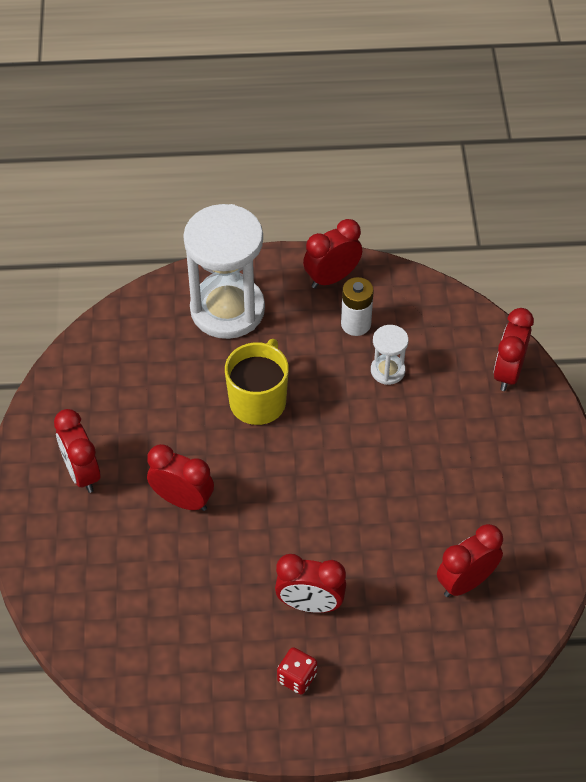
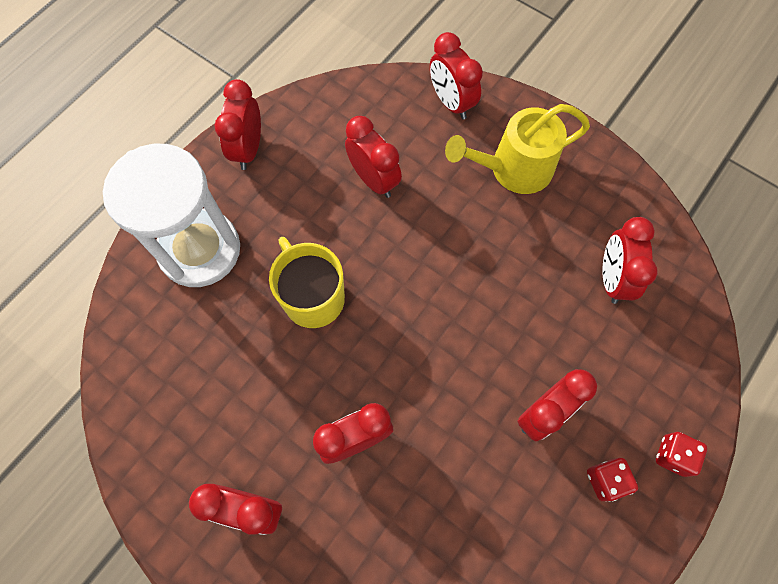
camera: 50 degrees left, 15 degrees up
white battery [341,277,374,336] -> none
white hourglass [371,325,409,385] -> red clock [345,116,402,198]
none -> yellow watering can [445,104,590,194]
none -> red dice [656,432,707,477]

